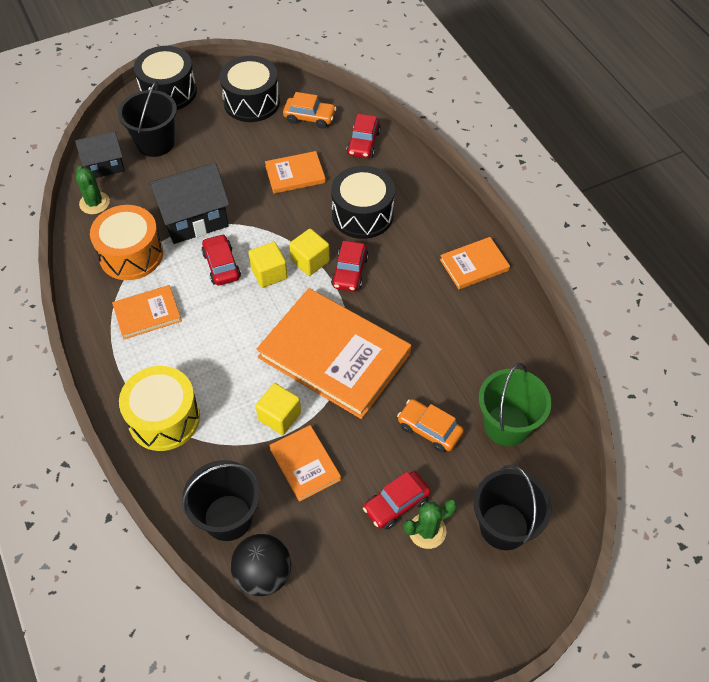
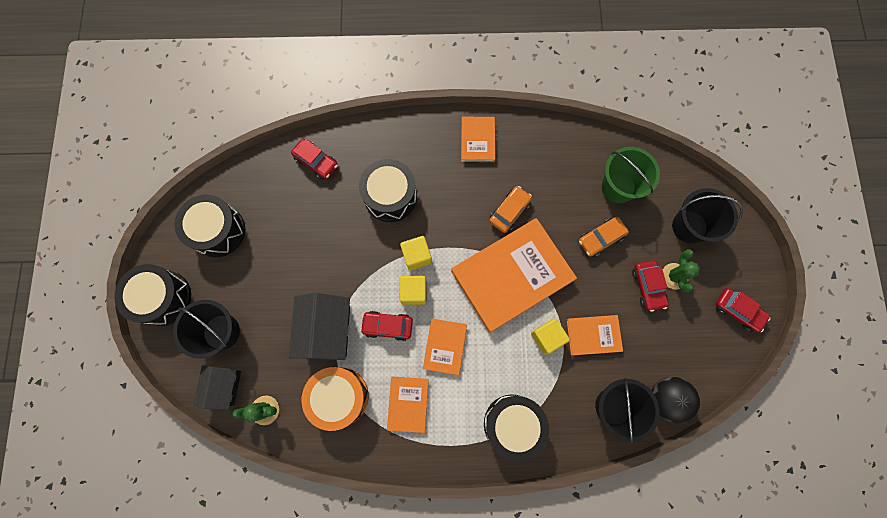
camera: 65 degrees left, 20 degrees up
yellow drum [119,366,200,451] -> black drum [484,394,549,462]
orange book [265,151,326,194] -> orange book moved to [423,319,467,375]
orange car [283,92,336,128] -> orange car moved to [489,186,532,233]
red car [331,241,369,291] -> red car moved to [715,288,771,333]

